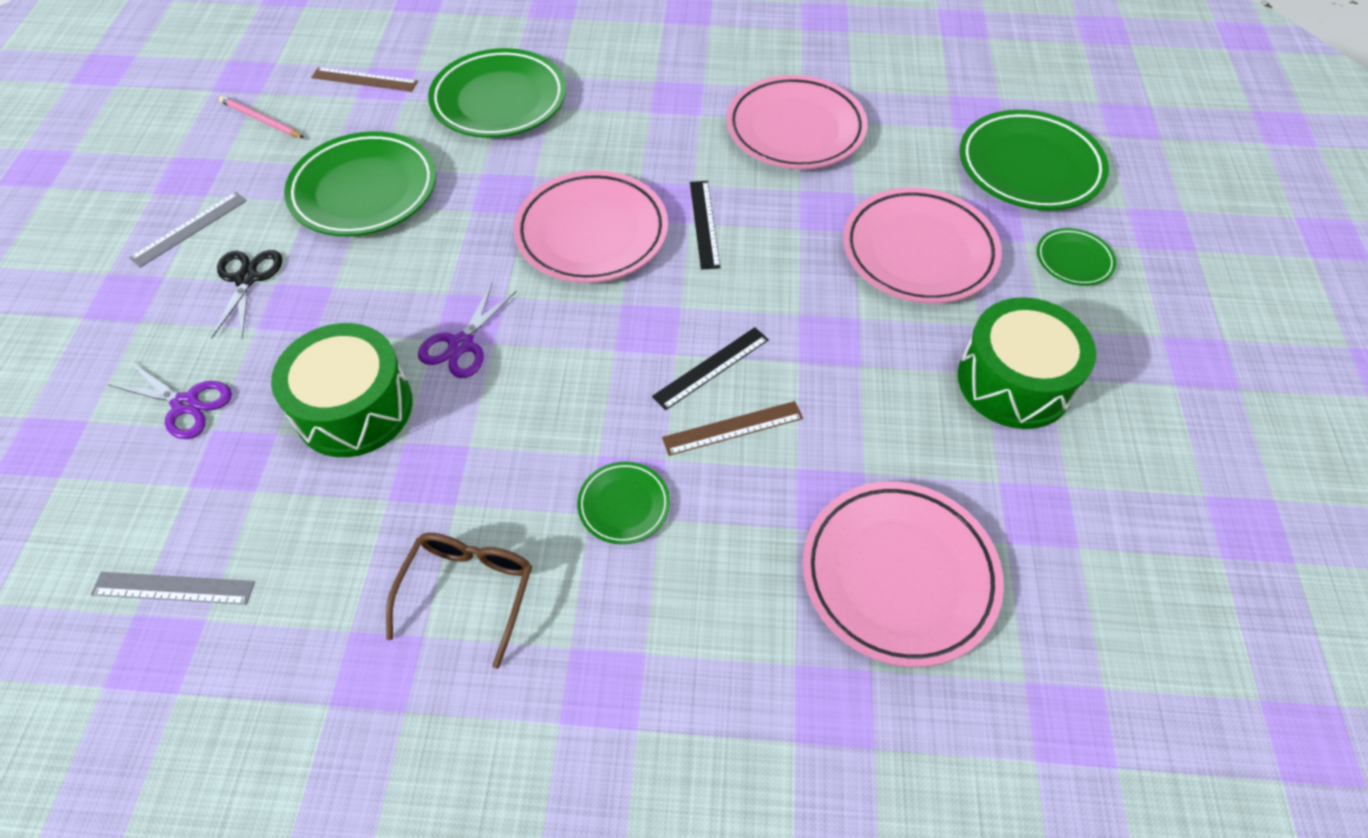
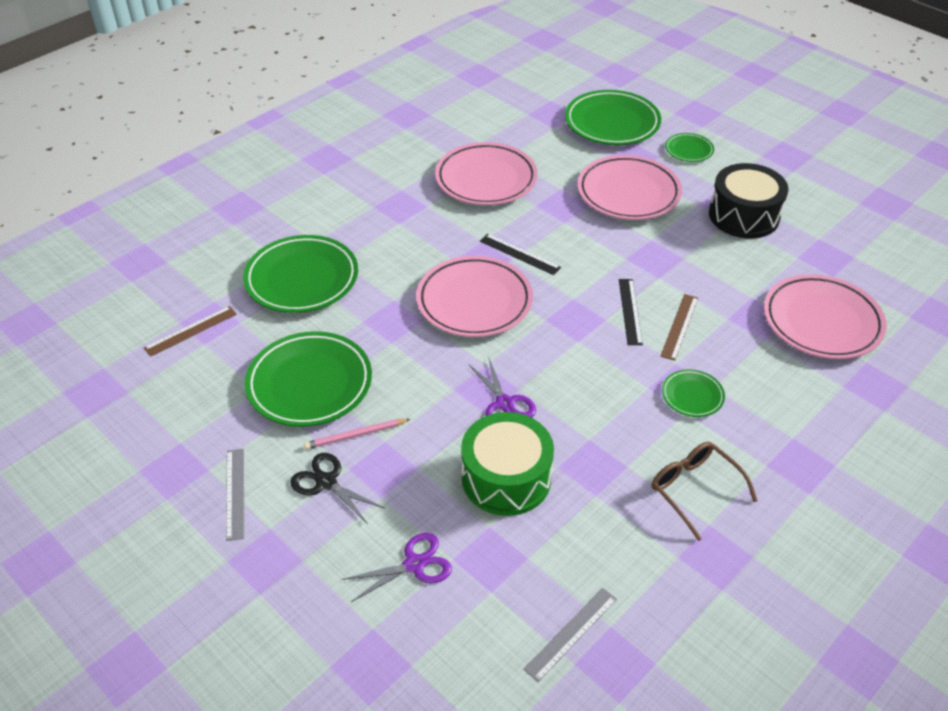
camera: 50 degrees left, 10 degrees down
pink pencil [219,95,304,138] -> pink pencil moved to [304,419,410,449]
green drum [958,297,1096,429] -> black drum [709,163,788,239]

